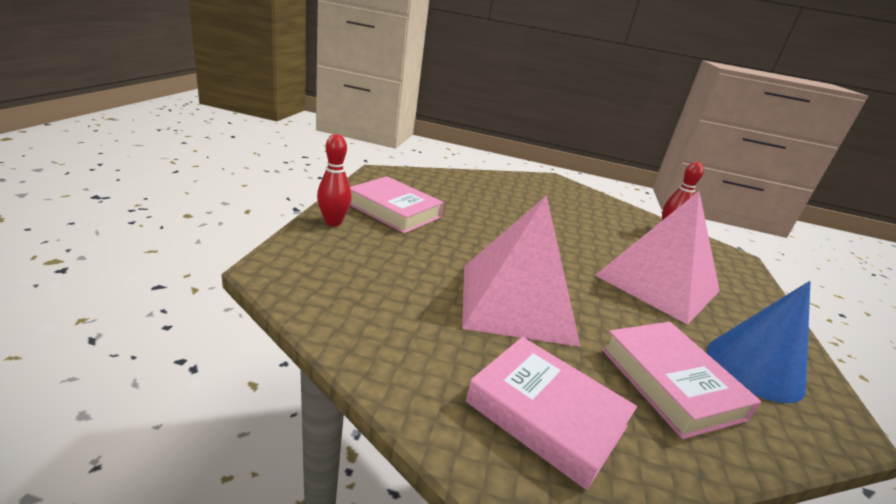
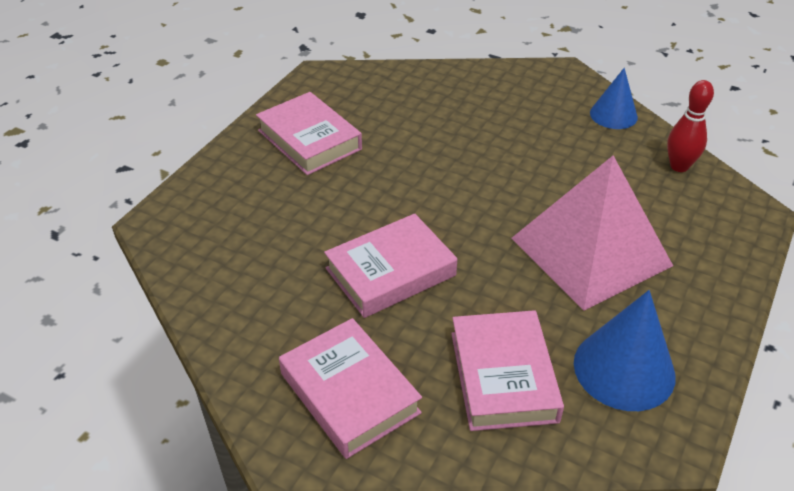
camera: 20 degrees right, 15 degrees up
red bowling pin [317,134,352,226] -> none
pink pyramid [462,195,581,347] -> pink book [324,214,457,318]
none -> blue cone [590,68,638,129]

